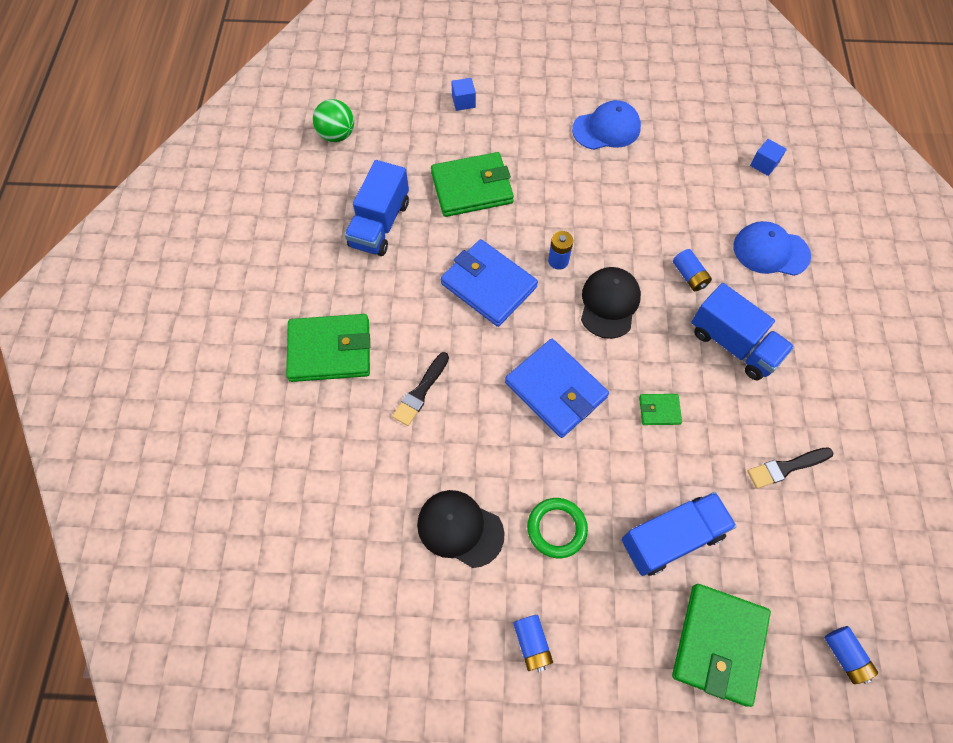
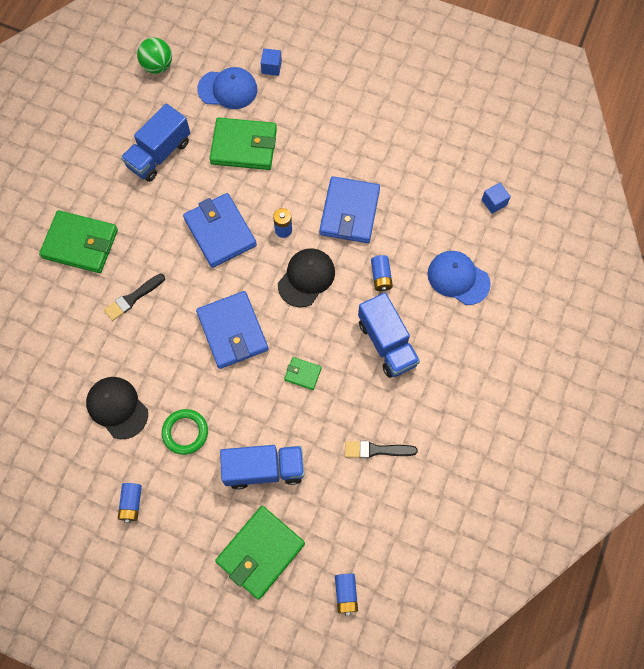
camera: 20 degrees right, 5 degrees up
blue cap [572,100,641,150] -> blue cap moved to [197,67,257,109]
none -> blue wallet [319,176,380,243]

